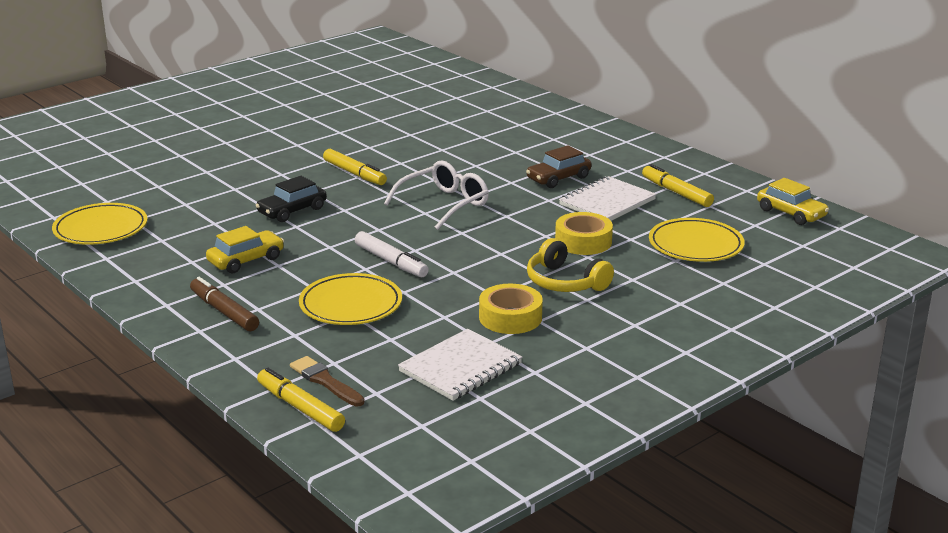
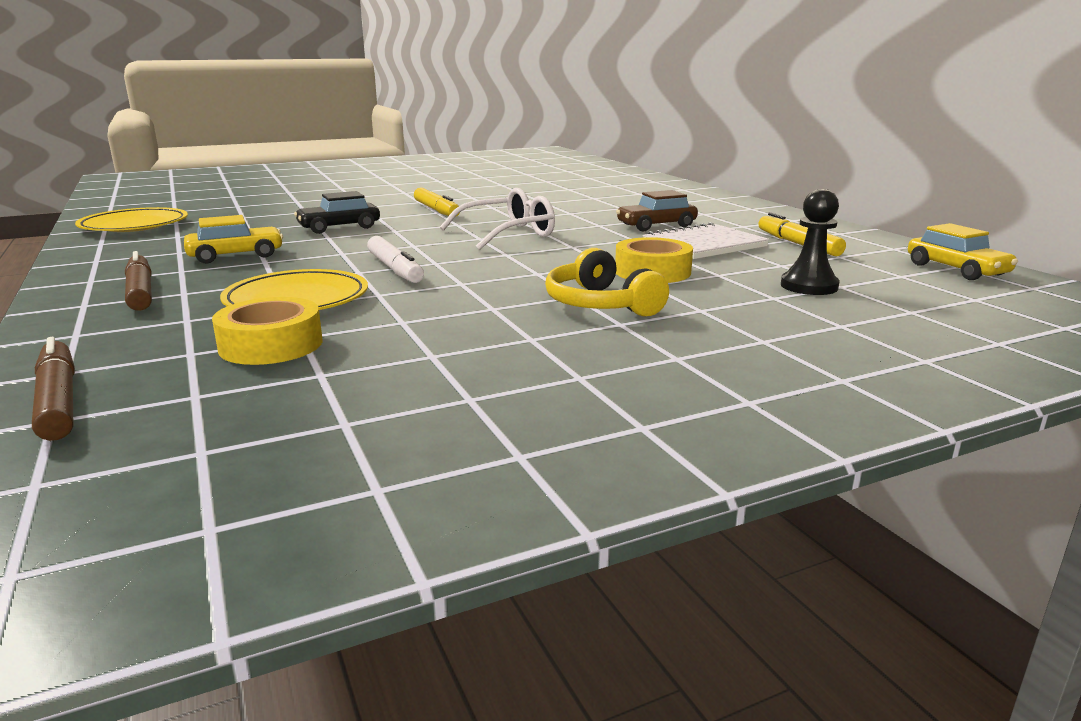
camera: 15 degrees right, 5 degrees down
yellow marker [257,368,345,432] -> brown marker [32,337,75,441]
brown brush [290,356,365,406] -> none
white notebook [398,329,523,401] -> none
yellow tape [479,284,543,334] -> yellow tape moved to [212,297,322,365]
yellow plate [649,218,745,262] -> black pawn [781,189,840,295]

